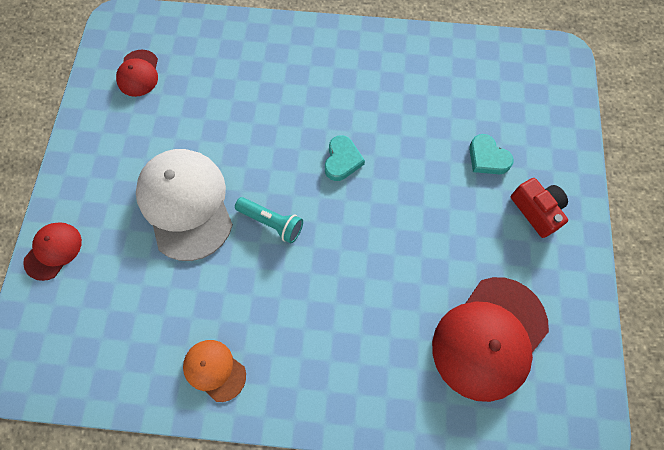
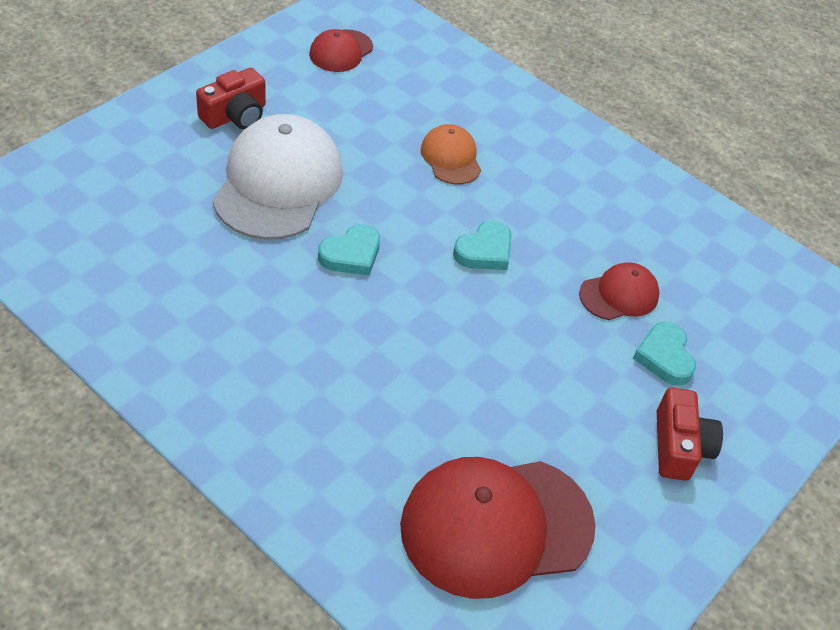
camera: 30 degrees right, 20 degrees down
red cap [23,222,82,281] -> red cap moved to [579,262,660,320]
orange cap [183,340,246,402] -> orange cap moved to [421,124,481,185]
turquoise flashlight [235,197,303,243] -> turquoise heart [318,224,380,276]
none -> red camera [196,68,266,130]

